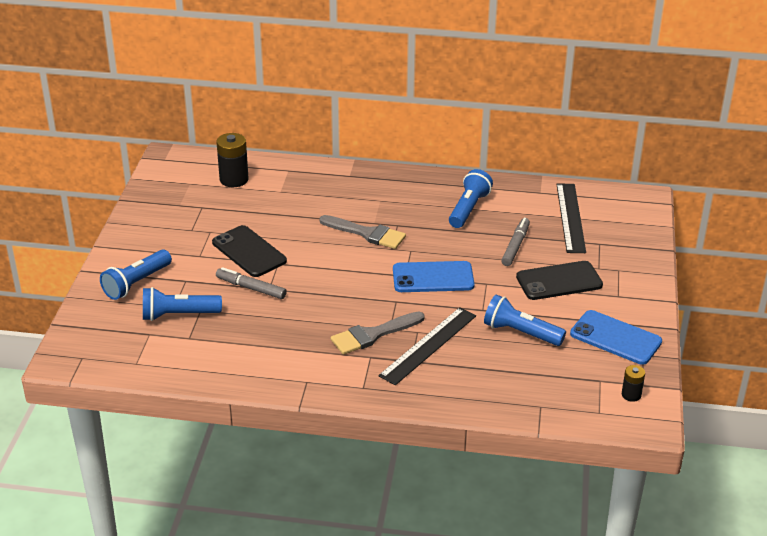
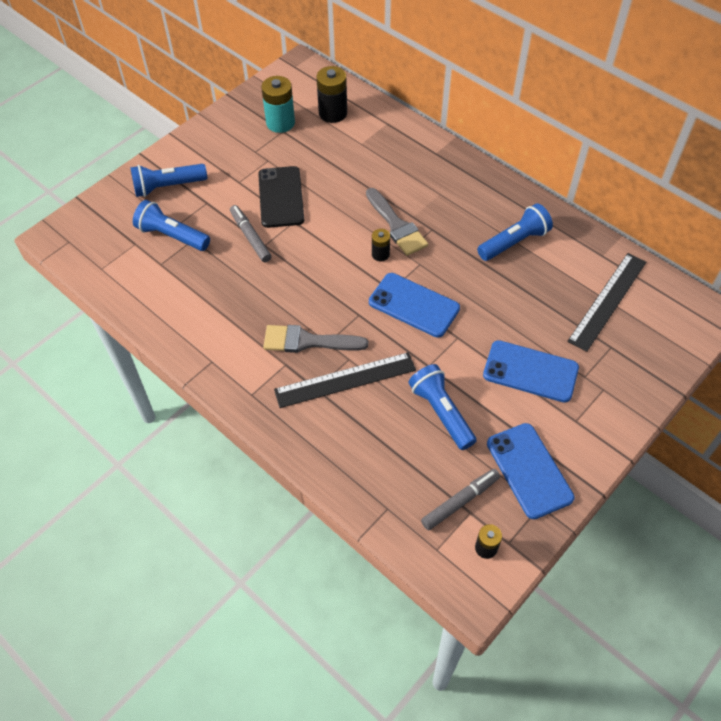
camera: 35 degrees right, 20 degrees up
grey marker [501,218,530,266] -> grey marker moved to [421,469,500,530]
black phone [516,261,603,300] -> blue phone [483,340,579,403]
none -> turquoise battery [261,76,295,133]
none -> black battery [372,229,390,261]

